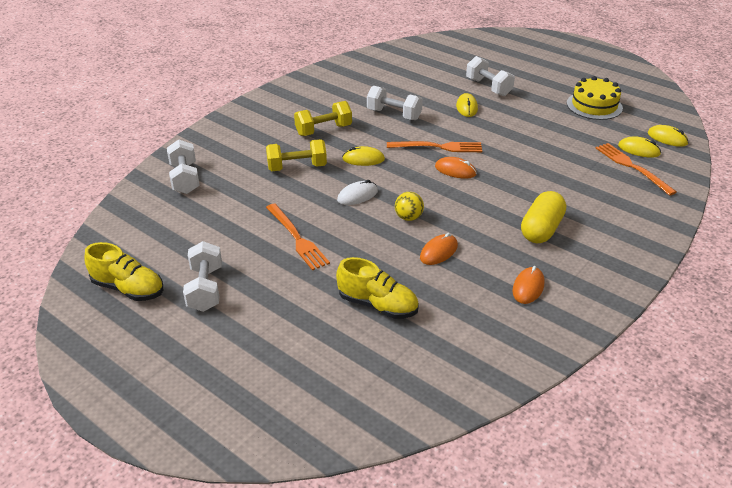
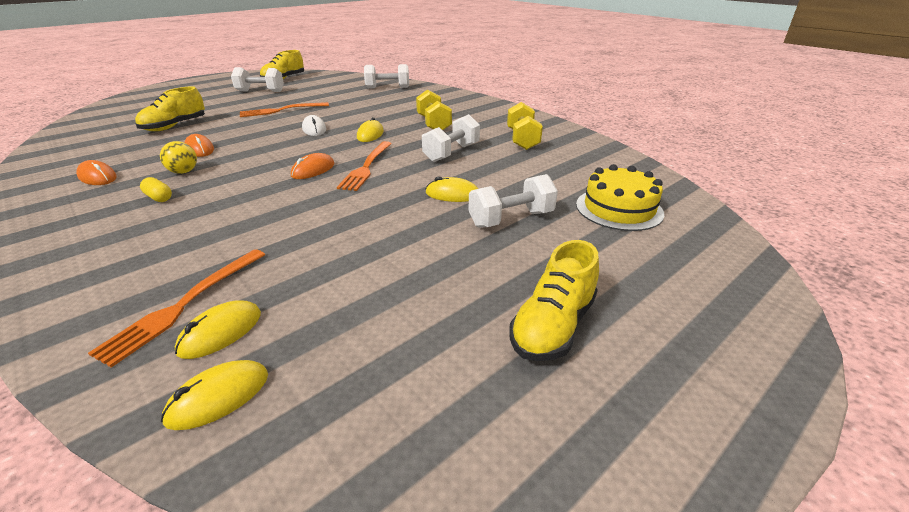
camera: 100 degrees right, 5 degrees down
yellow dumbbell [266,139,327,171] -> yellow dumbbell moved to [507,102,543,150]
yellow ball [395,192,424,221] -> yellow ball moved to [160,141,197,174]
yellow capsule [521,191,566,243] -> yellow capsule [140,177,172,202], size x0.49
yellow cake [567,76,623,120] -> yellow cake moved to [576,164,664,231]
orange fork [596,143,677,196] -> orange fork turned 135 degrees clockwise [88,249,265,368]
none -> yellow shoe [509,240,599,361]

